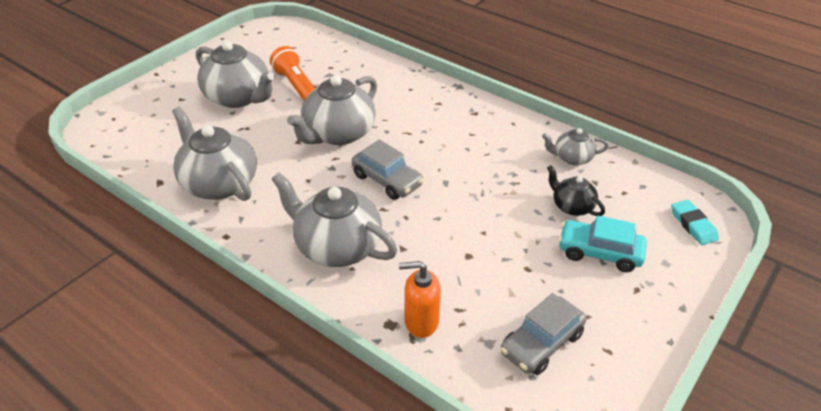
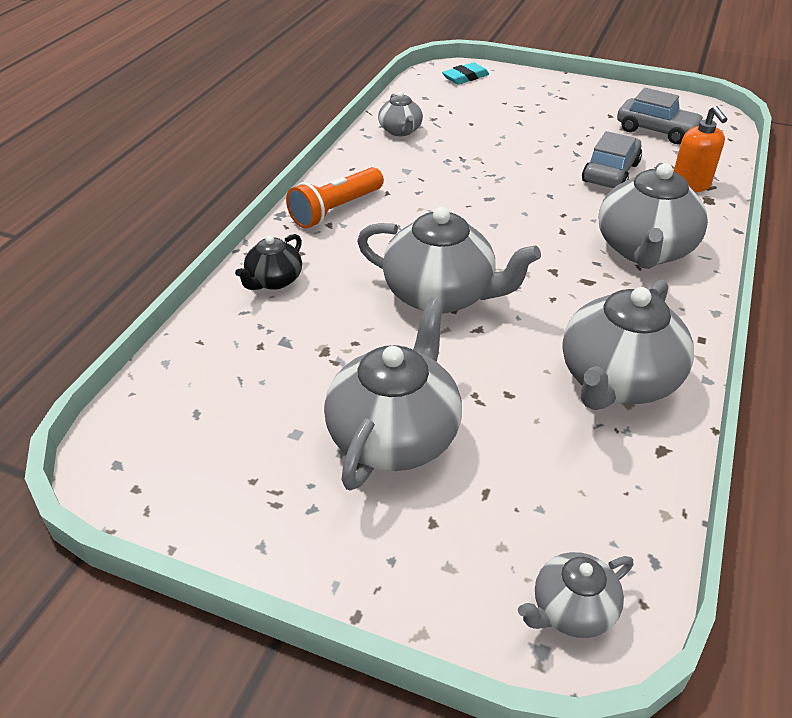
camera: 105 degrees left, 0 degrees up
orange flashlight [270,46,316,100] -> orange flashlight moved to [286,167,384,229]
grey car [352,140,424,200] -> grey car moved to [582,131,642,188]
black teapot [547,165,605,216] -> black teapot moved to [235,234,302,290]
turquoise car [558,216,647,272] -> none
none -> grey teapot [518,552,634,638]

